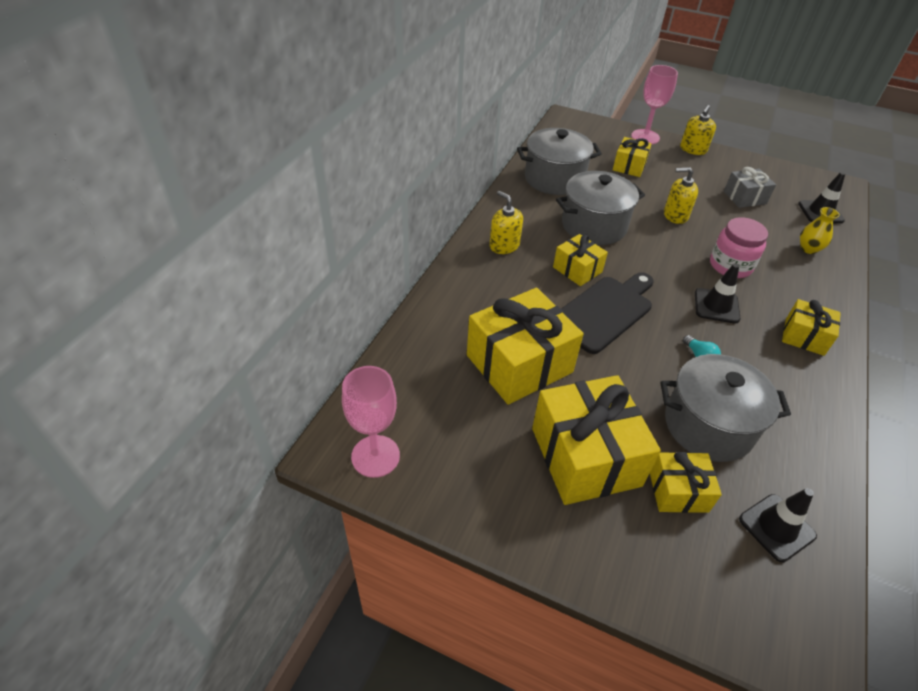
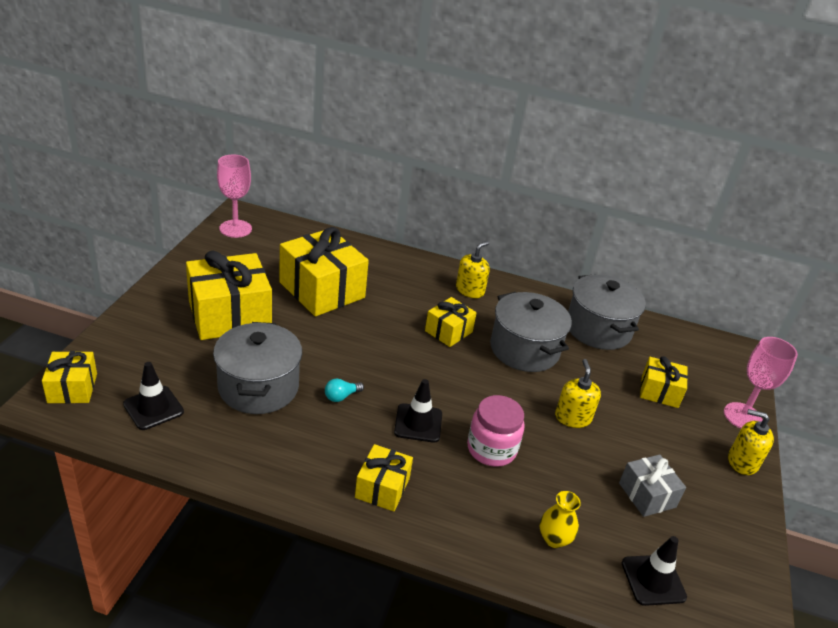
camera: 80 degrees right, 10 degrees down
black cutting board [561,272,654,354] -> none
yellow gift [650,452,722,513] -> yellow gift moved to [42,351,97,404]

